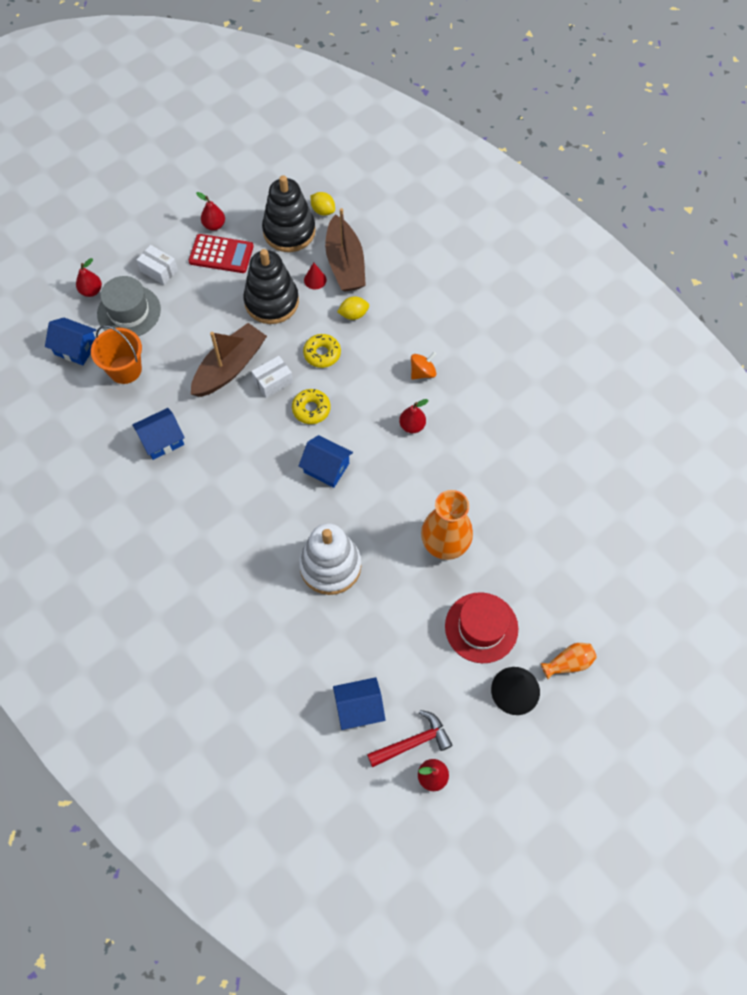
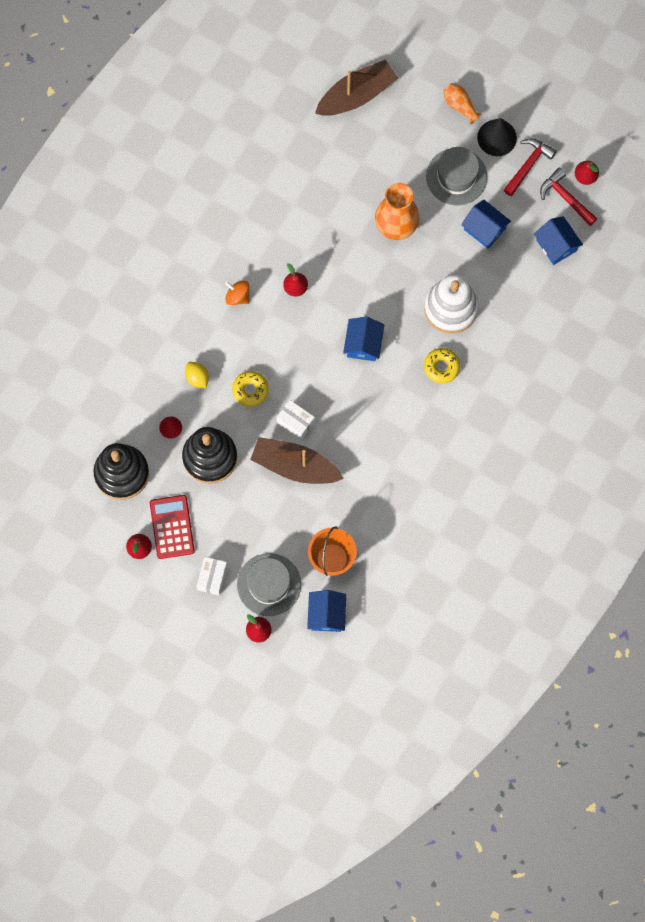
camera: 110 degrees left, 10 degrees up
blue house [132,408,185,460] -> blue house moved to [461,200,511,249]
yellow donut [292,389,331,424] -> yellow donut moved to [424,348,460,384]
yellow lemon [311,192,335,216] -> none
brown boat [325,208,366,292] -> brown boat moved to [315,60,398,116]
red hat [445,592,518,663] -> grey hat [426,147,487,205]
none -> red hammer [503,138,557,196]

